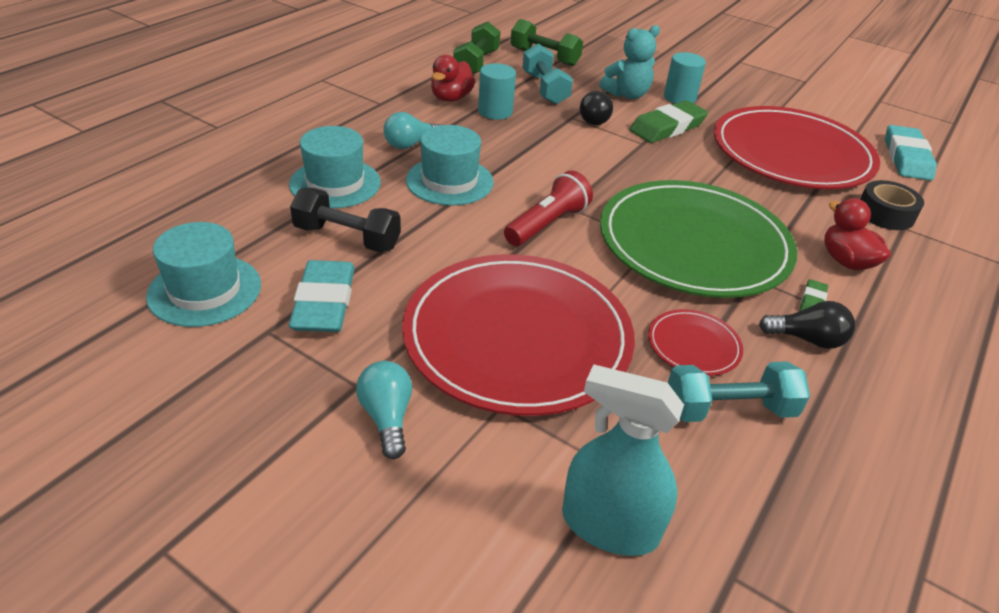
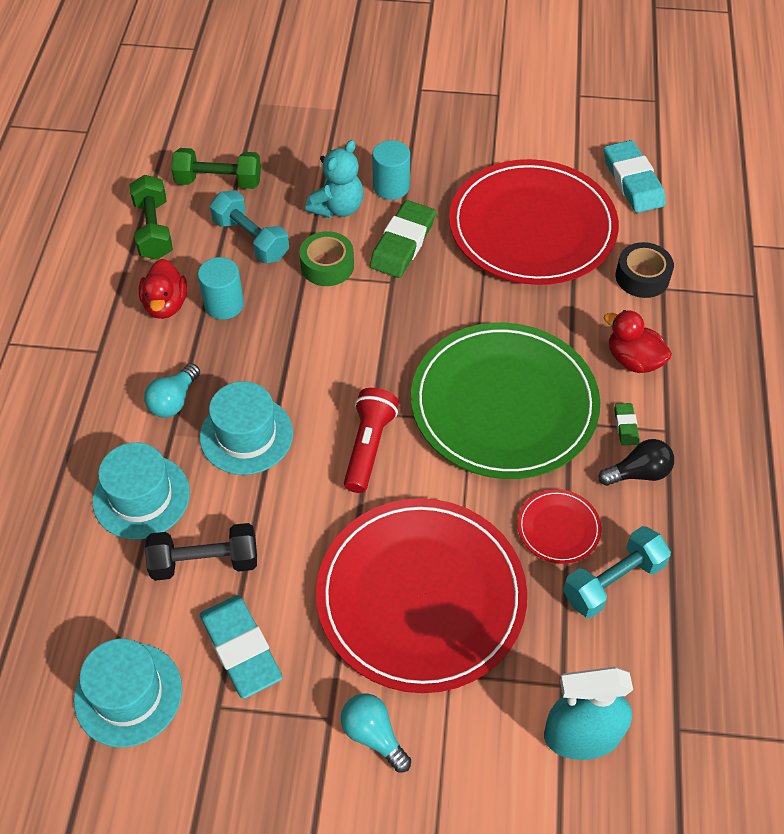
camera: 25 degrees left, 15 degrees up
black light bulb [580,91,613,125] -> green tape [299,231,354,286]

